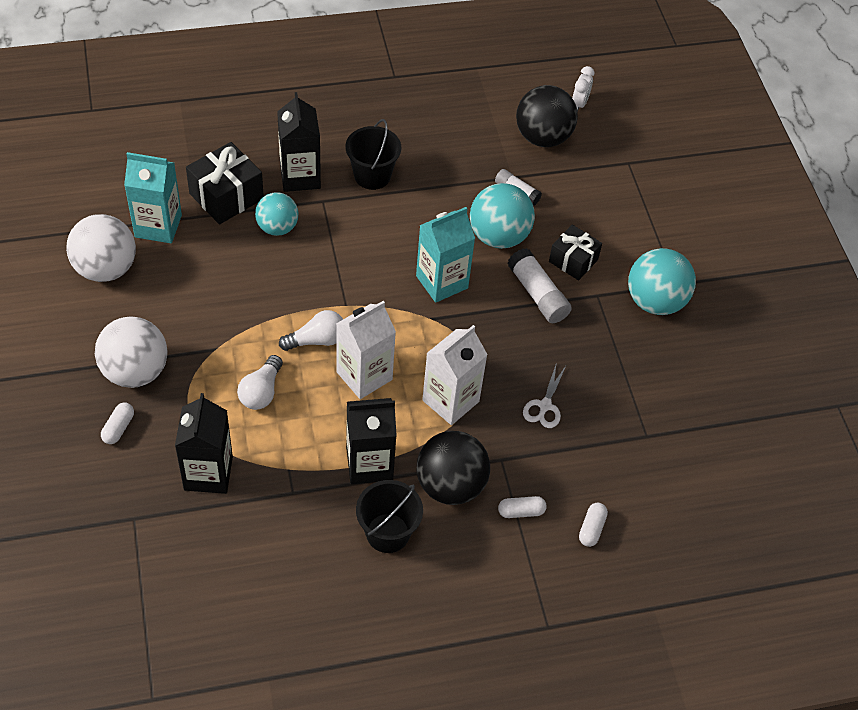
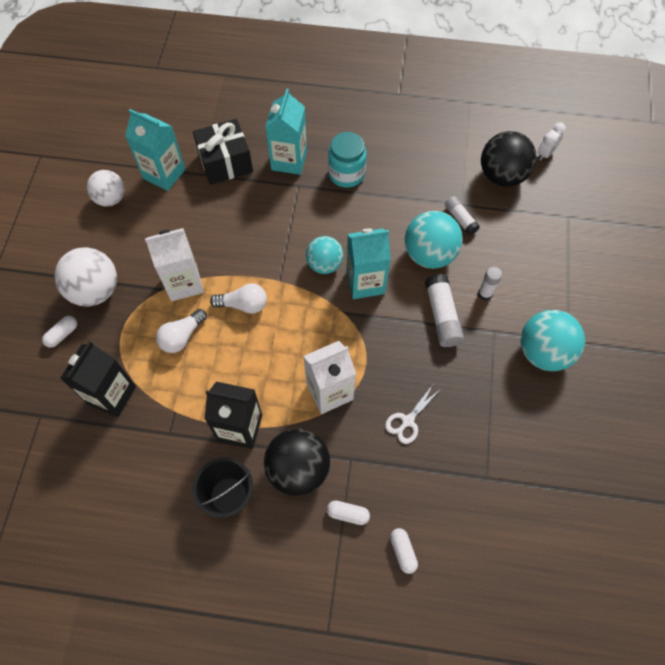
camera: 25 degrees right, 10 degrees up
white ball [66,214,136,282] -> white ball [87,170,125,207], size x0.66
turquoise ball [255,192,298,236] -> turquoise ball moved to [306,236,344,274]
black carton [277,92,321,192] -> turquoise carton [265,89,307,175]
white carton [336,301,396,399] -> white carton moved to [145,228,204,301]
black bucket [345,119,401,190] -> turquoise jar [328,132,366,188]
black gift [549,225,602,281] -> white glue stick [478,267,502,301]
white capsule [579,503,608,547] -> white capsule turned 60 degrees counterclockwise [390,528,418,574]

